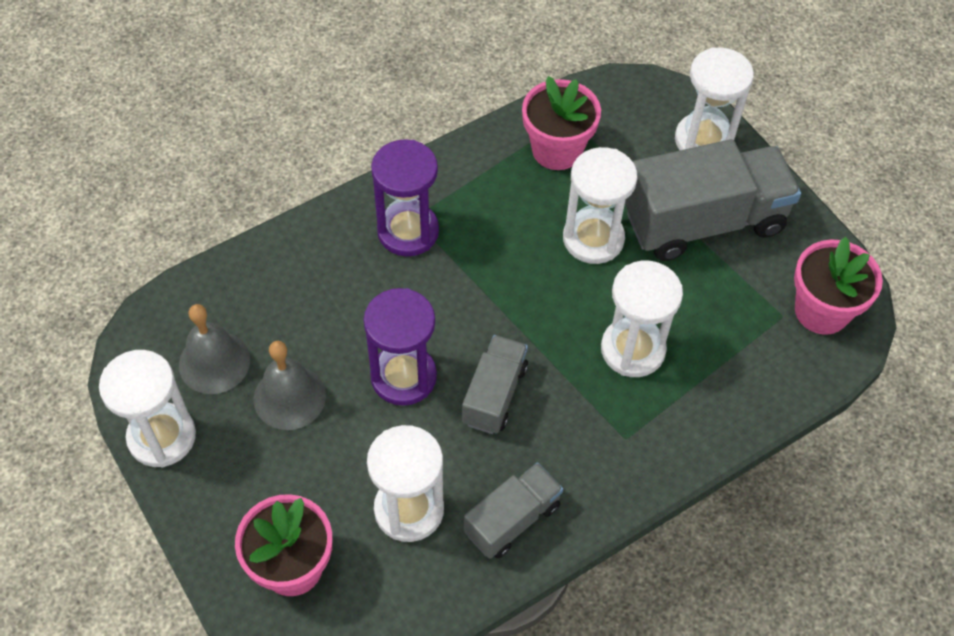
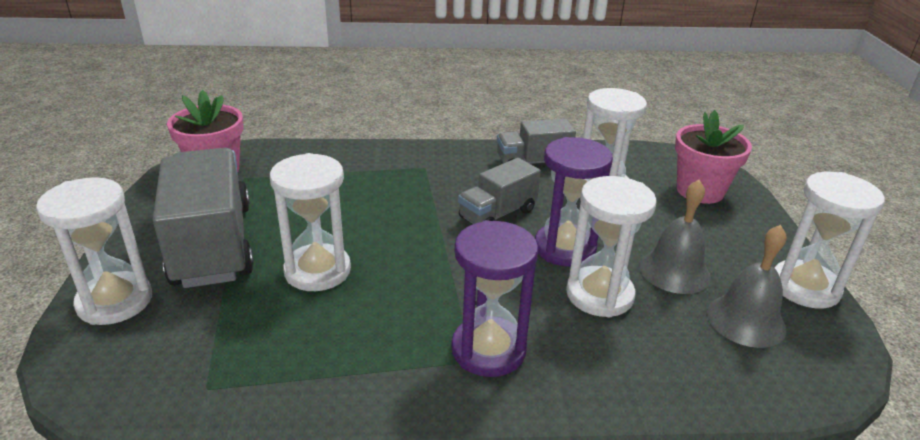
camera: 150 degrees left, 25 degrees down
pink flower pot [522,76,601,170] -> none
white hourglass [601,261,683,377] -> white hourglass moved to [566,176,657,317]
grey truck [625,139,801,261] -> grey truck turned 60 degrees clockwise [153,148,254,288]

